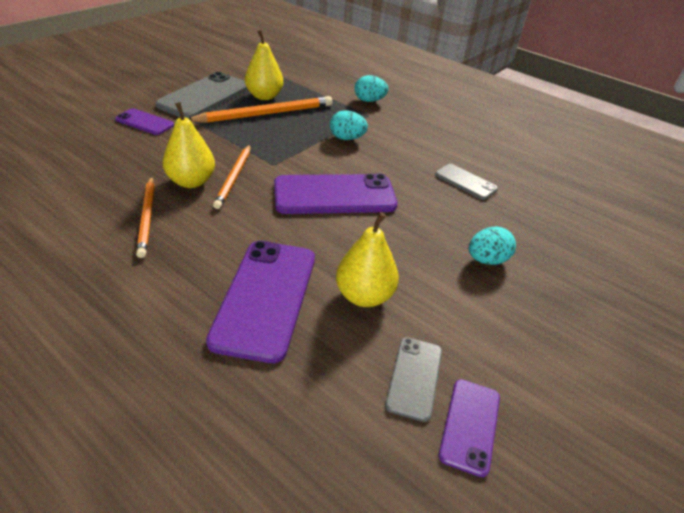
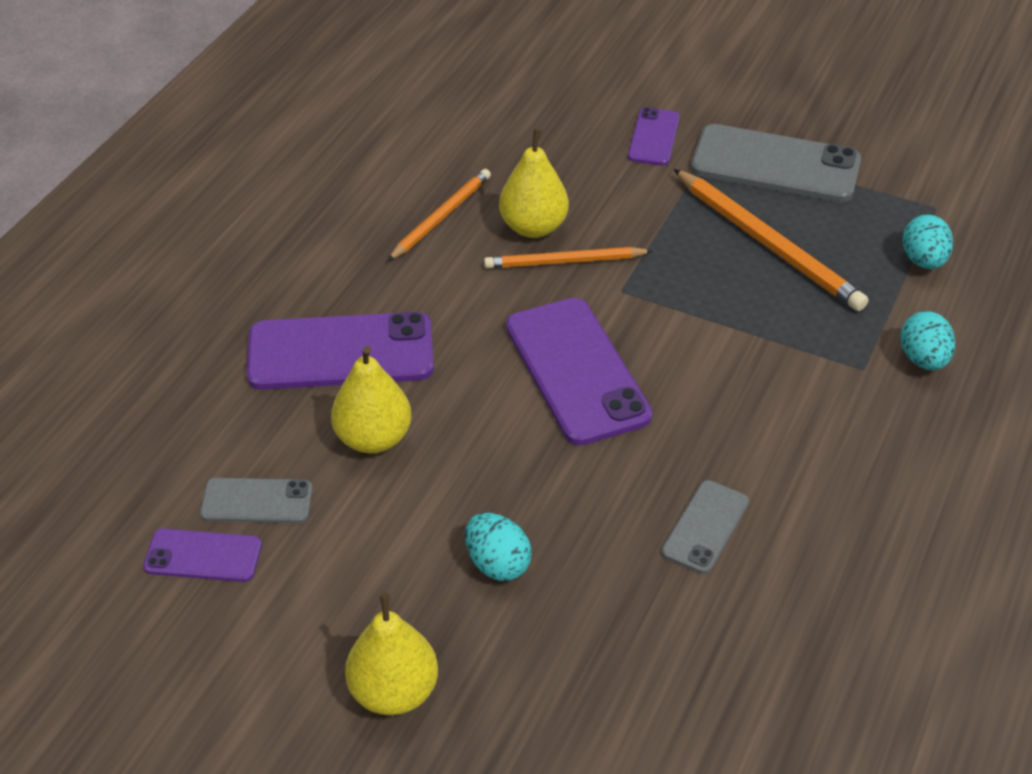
camera: 80 degrees right, 5 degrees up
orange pencil [136,176,155,258] -> orange pencil turned 150 degrees clockwise [388,169,491,261]
yellow pear [245,30,283,100] -> yellow pear moved to [345,593,438,715]
turquoise egg [330,110,368,140] -> turquoise egg moved to [903,214,953,269]

